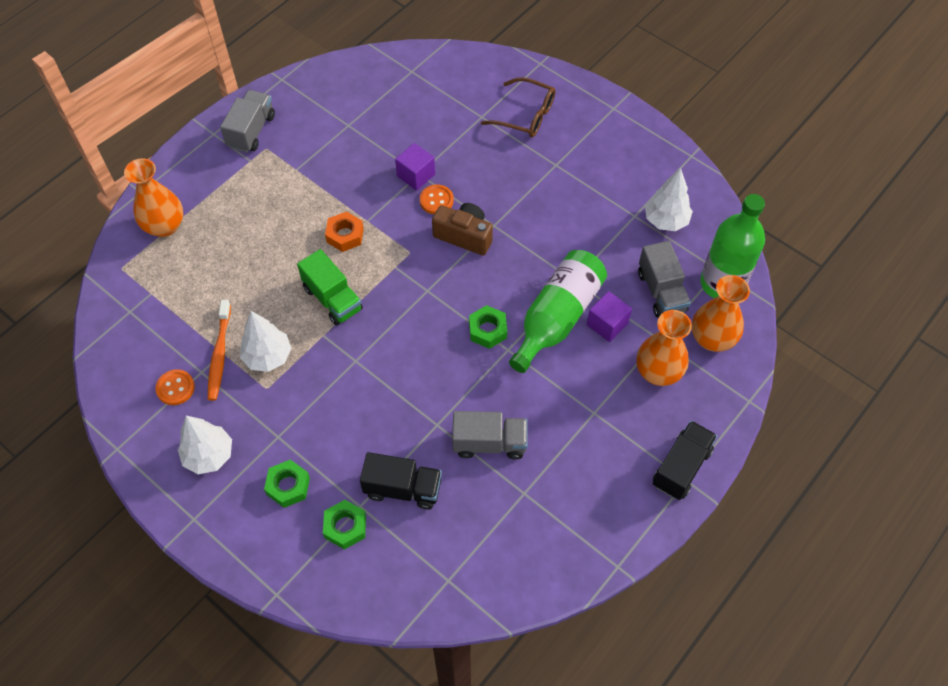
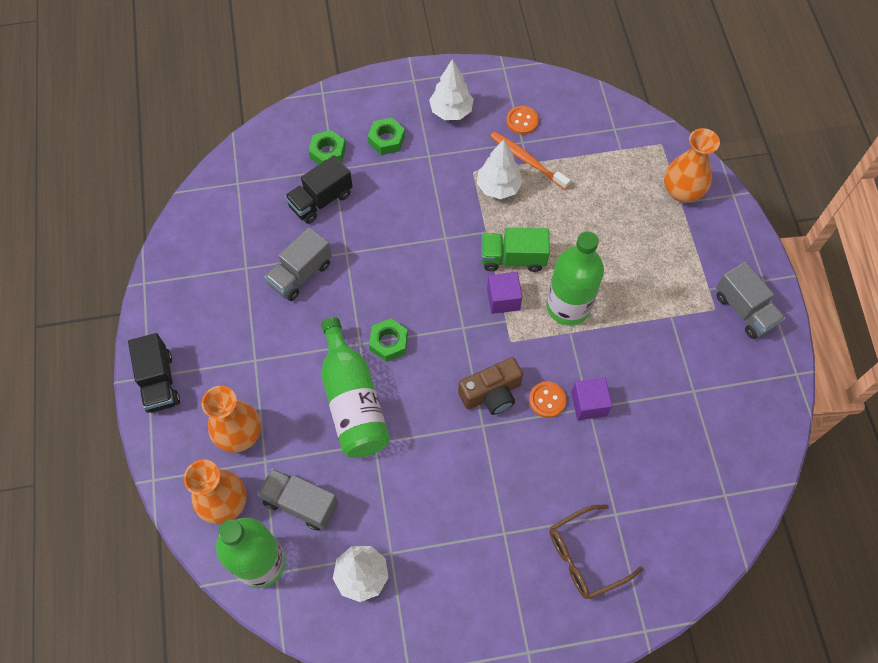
camera: 130 degrees right, 5 degrees up
orange nut [325,211,364,252] -> green bottle [546,231,604,325]
purple cube [587,291,632,342] -> purple cube moved to [487,272,522,314]

